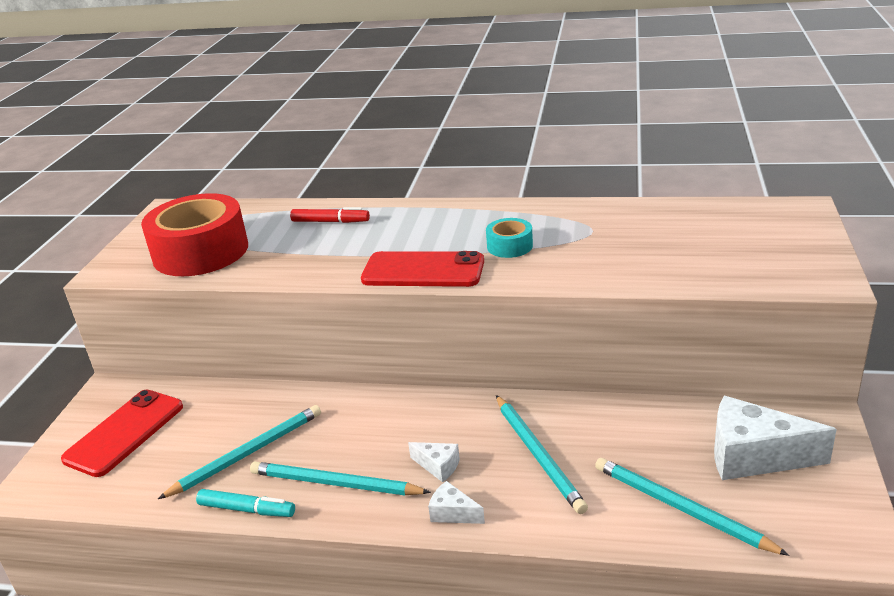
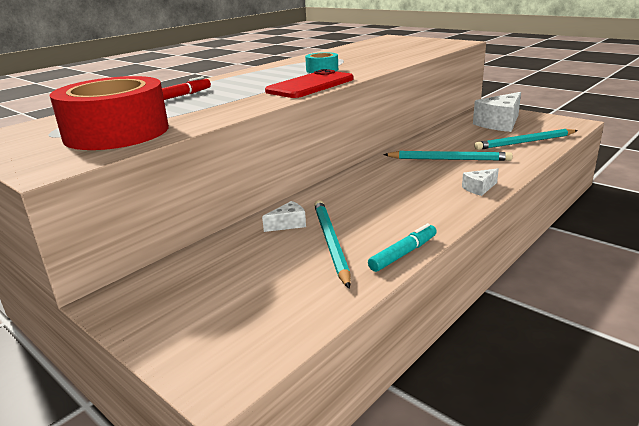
camera: 60 degrees left, 5 degrees down
red phone [61,390,183,477] -> none
turquoise pencil [250,461,431,496] -> none
white cheese [408,442,460,482] -> white cheese moved to [262,201,306,232]

